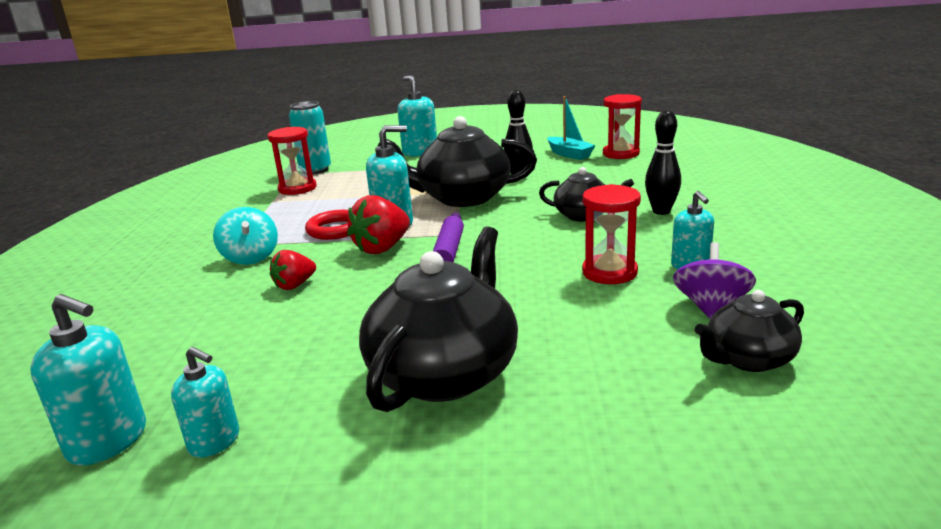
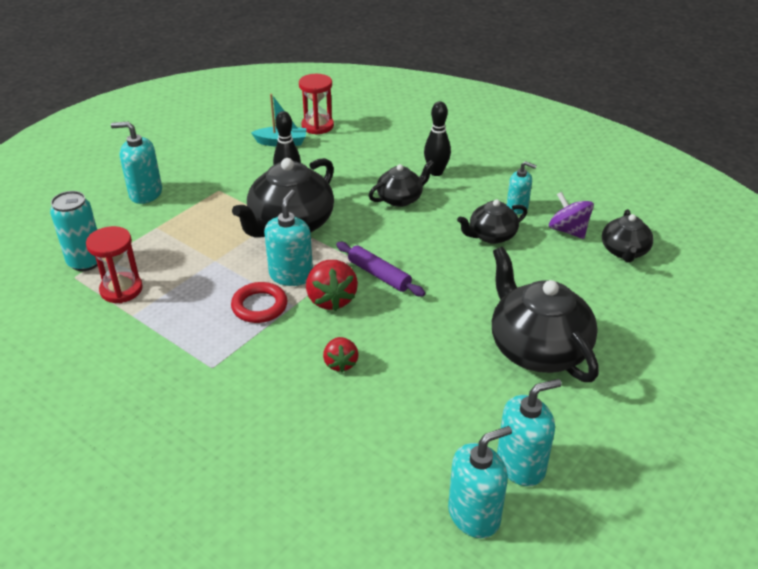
camera: 55 degrees left, 15 degrees up
turquoise soap dispenser [171,347,239,458] -> turquoise soap dispenser [497,379,562,486], size x1.52
turquoise spinning top [213,207,278,265] -> none
red hourglass [582,184,641,284] -> black teapot [457,199,527,244]

